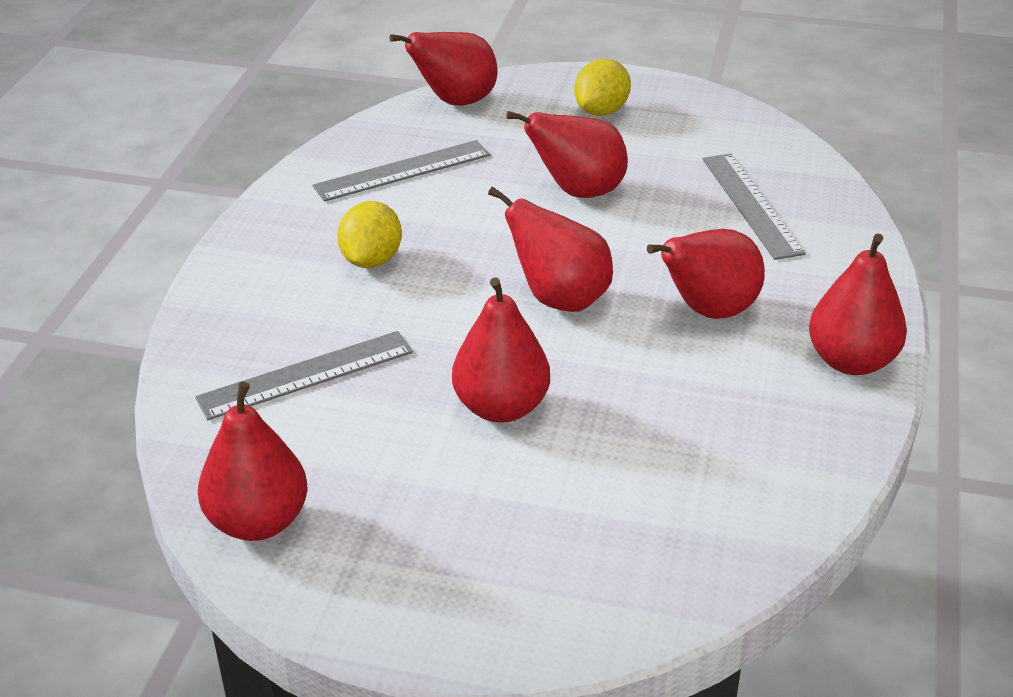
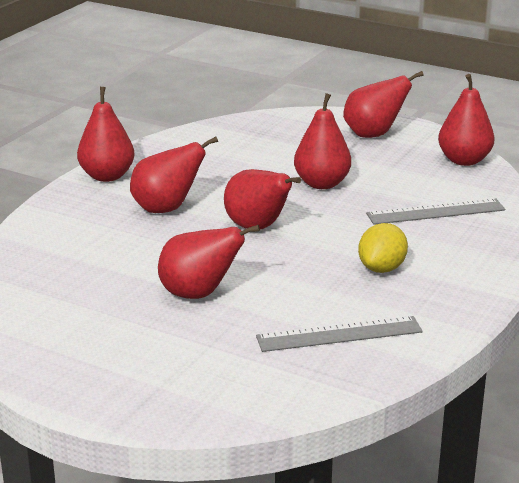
camera: 165 degrees left, 10 degrees down
red pear [389,32,498,106] -> red pear moved to [343,71,424,138]
yellow lemon [574,59,631,116] -> none
grey ruler [703,154,806,260] -> none

